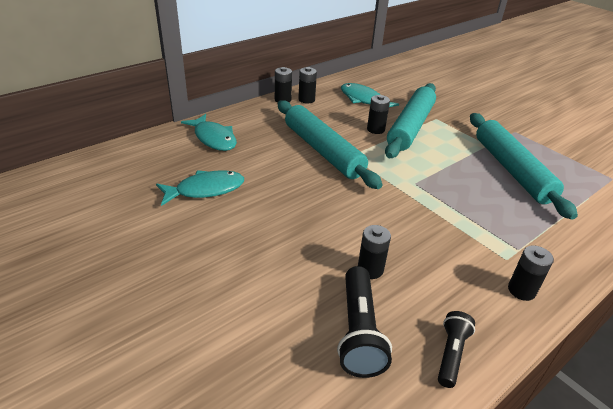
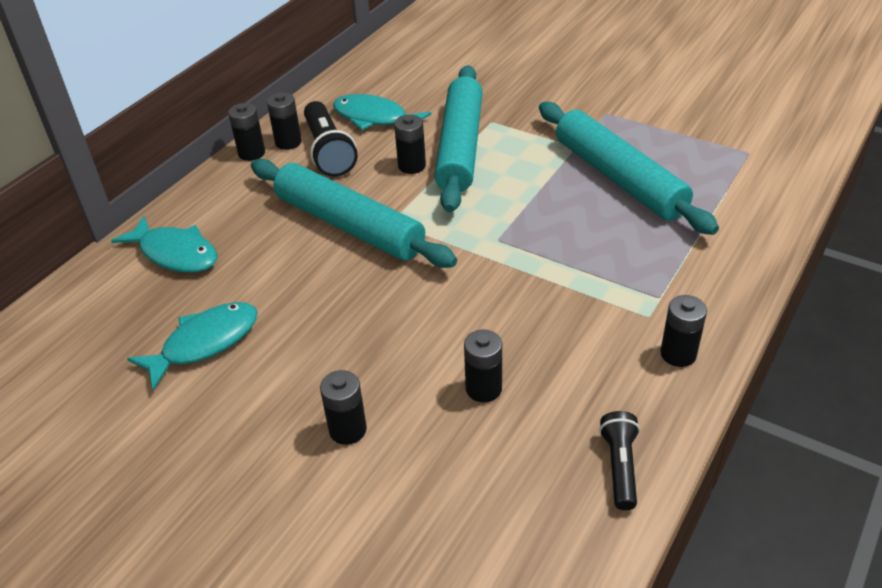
camera: 15 degrees left, 5 degrees up
black flashlight [337,266,392,378] -> black flashlight moved to [304,101,358,177]
none -> black battery [320,370,367,445]

